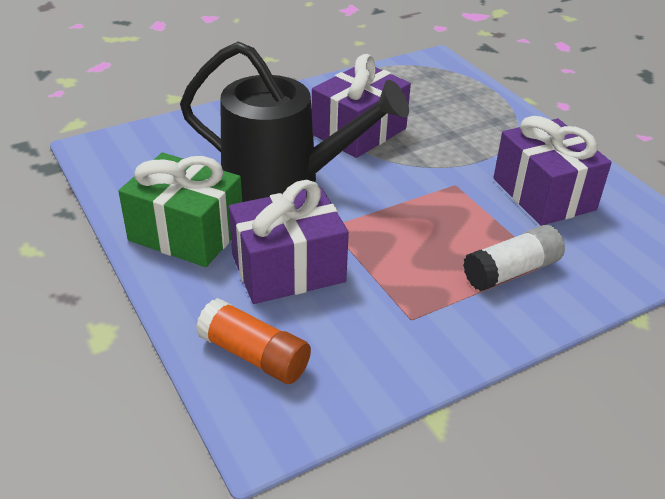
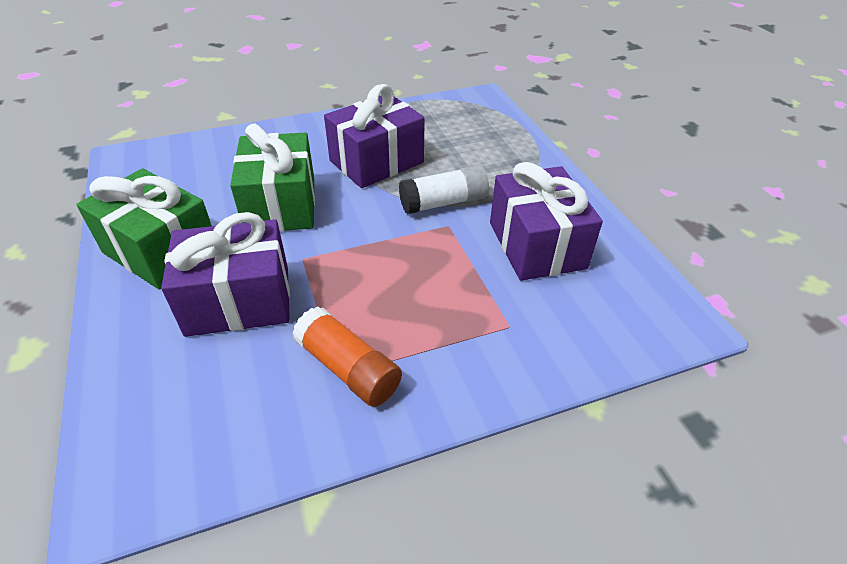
camera: 10 degrees right, 5 degrees up
black watering can [180,42,409,202] -> green gift [230,124,315,231]
orange glue stick [196,298,311,384] -> orange glue stick moved to [292,306,402,407]
white glue stick [463,225,565,291] -> white glue stick moved to [399,165,489,214]

